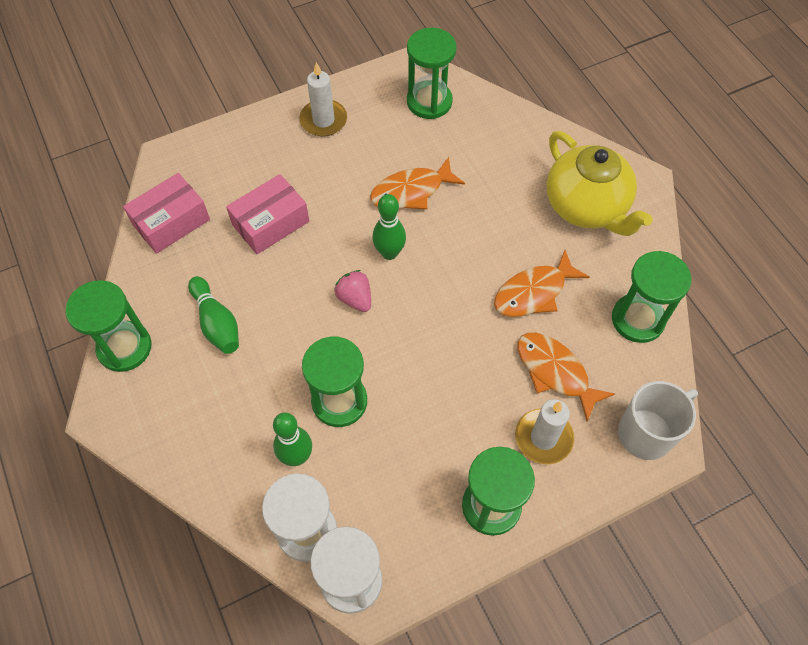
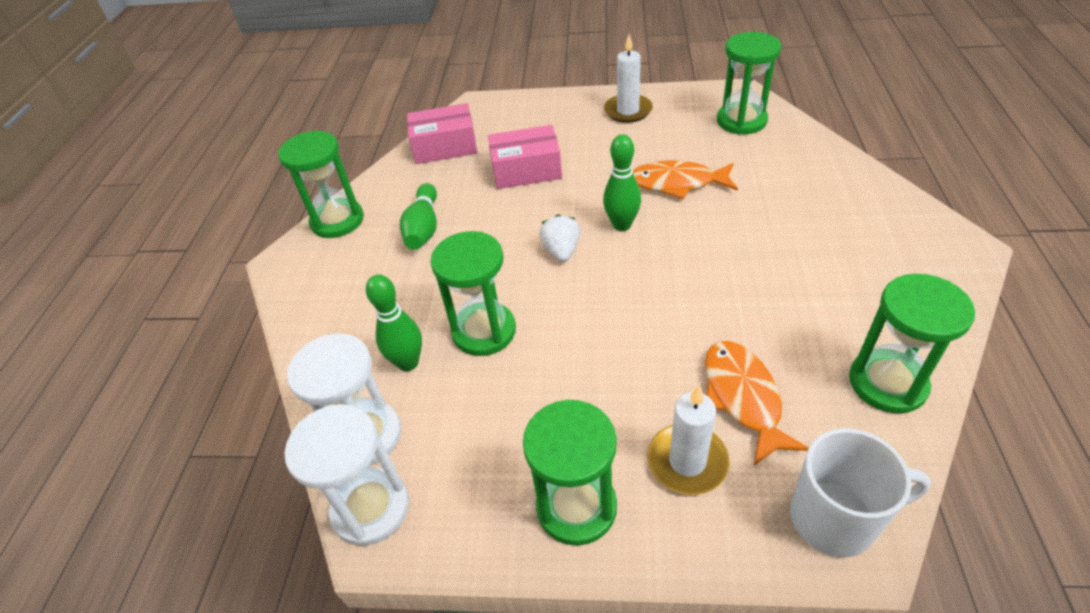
camera: 35 degrees right, 15 degrees down
pink strawberry [334,270,371,312] -> white strawberry [540,214,580,262]
orange fish [494,250,589,317] -> none
yellow teapot [546,131,653,236] -> none

